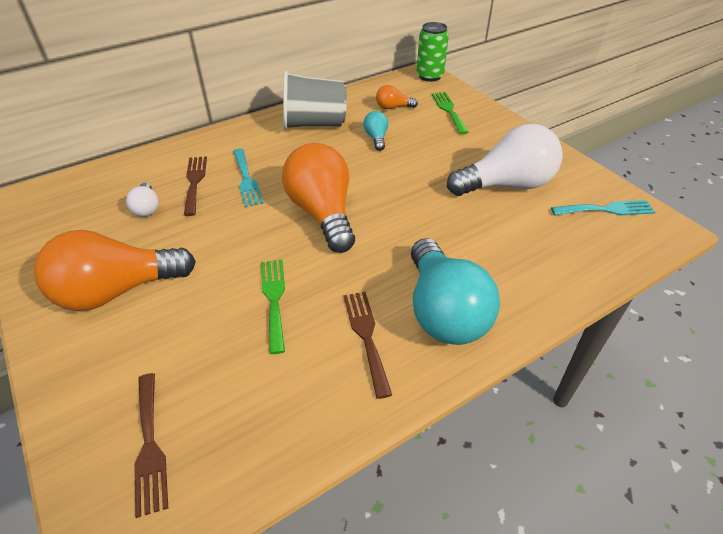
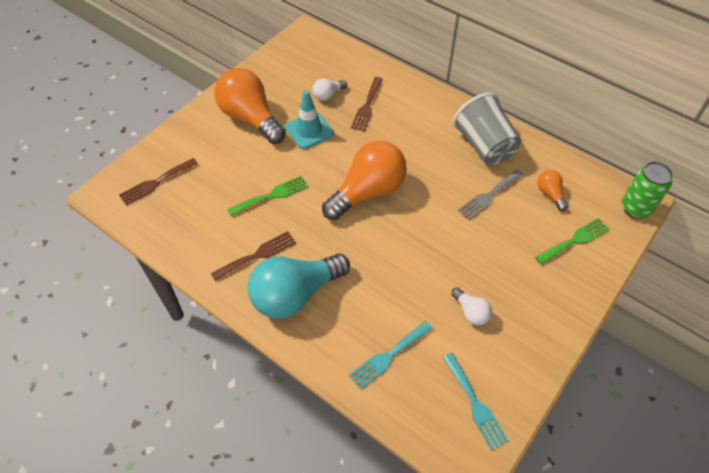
camera: 70 degrees right, 10 degrees up
brown fork [184,156,207,216] -> brown fork turned 135 degrees clockwise [351,77,383,131]
turquoise fork [233,149,264,207] -> turquoise fork moved to [349,321,433,389]
turquoise light bulb [363,111,388,151] -> grey fork [458,169,524,220]
white light bulb [447,124,563,196] -> white light bulb [451,287,492,325], size x0.45
none -> turquoise traffic cone [285,90,334,149]

